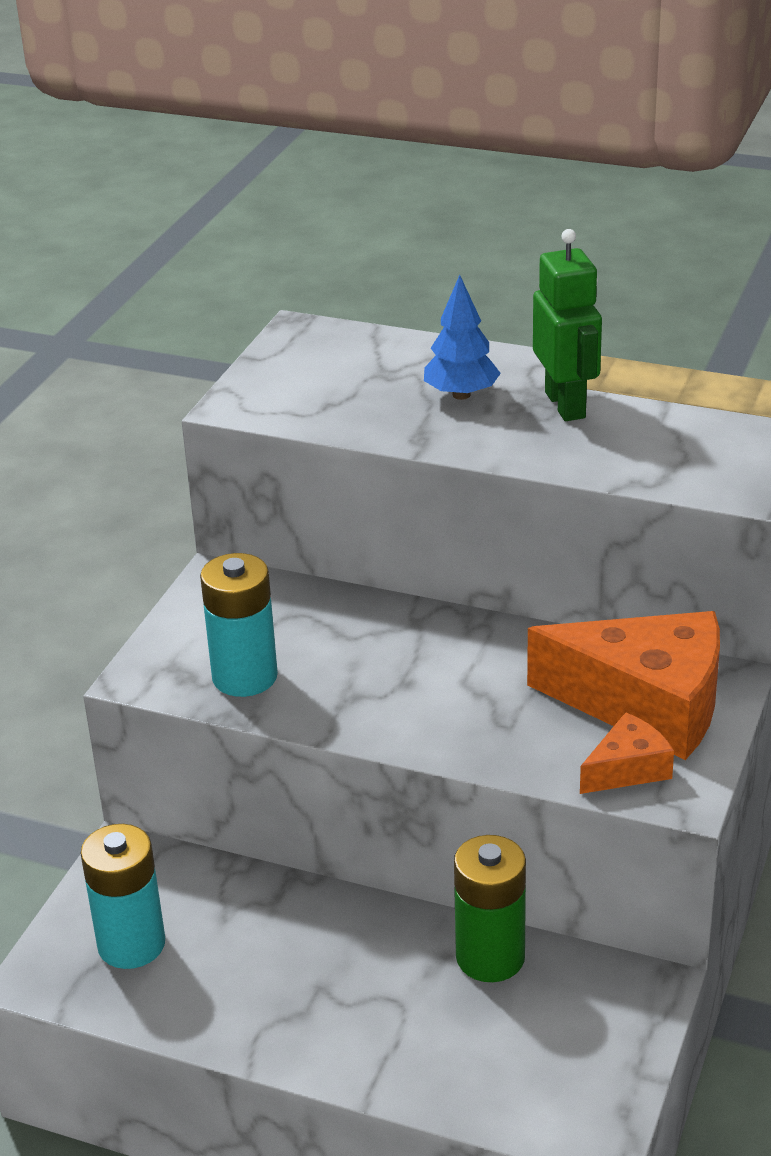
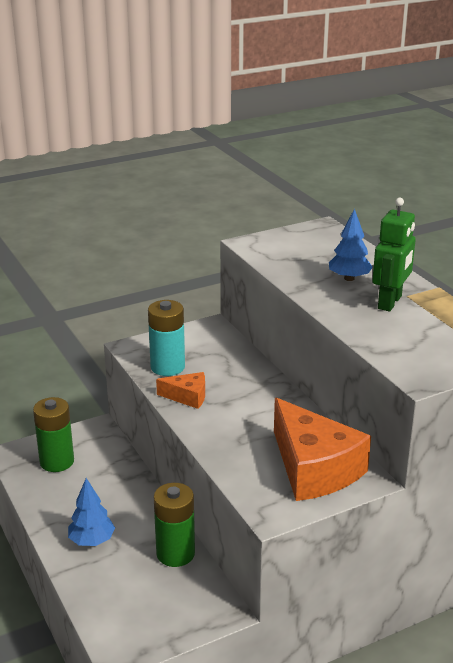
camera: 40 degrees right, 5 degrees down
turquoise battery [81,824,165,969] -> green battery [33,397,74,472]
orange cheese [580,712,674,794] -> orange cheese moved to [156,372,205,409]
none -> blue tree [68,478,115,546]

